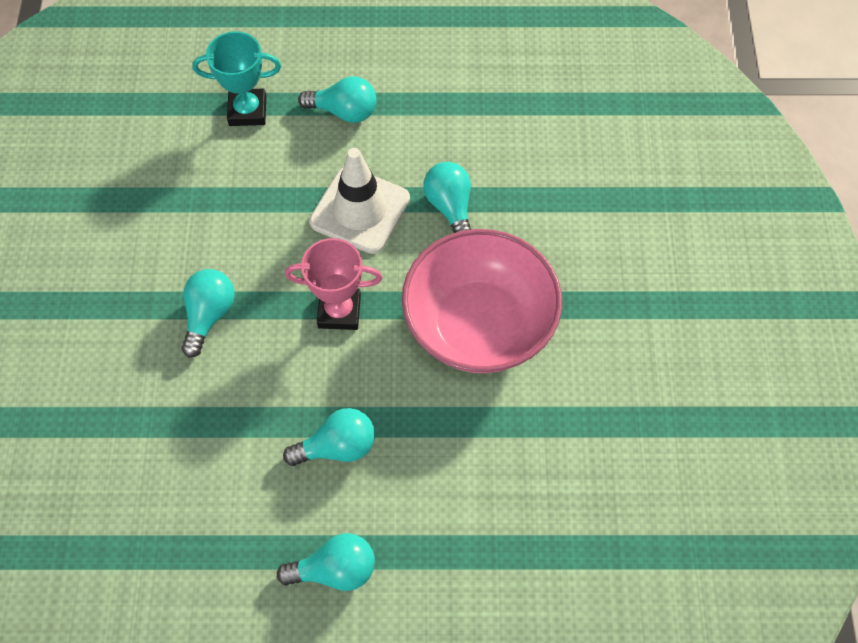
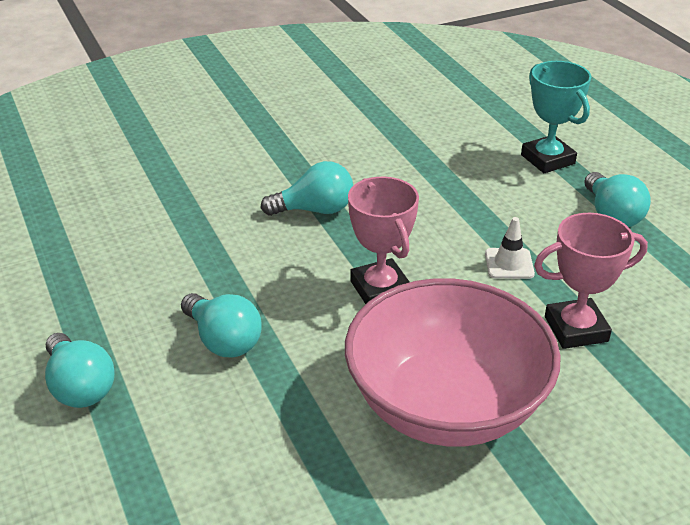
camera: 65 degrees right, 25 degrees down
white traffic cone [309,148,410,254] -> white traffic cone [485,217,535,279], size x0.47
turquoise light bulb [423,162,471,233] -> pink trophy [534,213,648,349]

